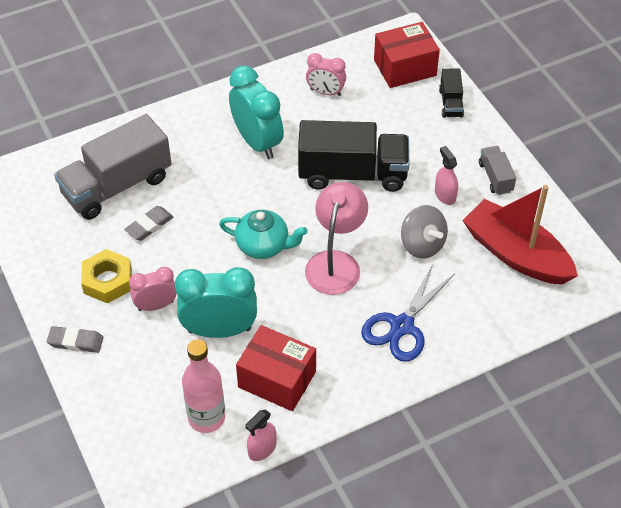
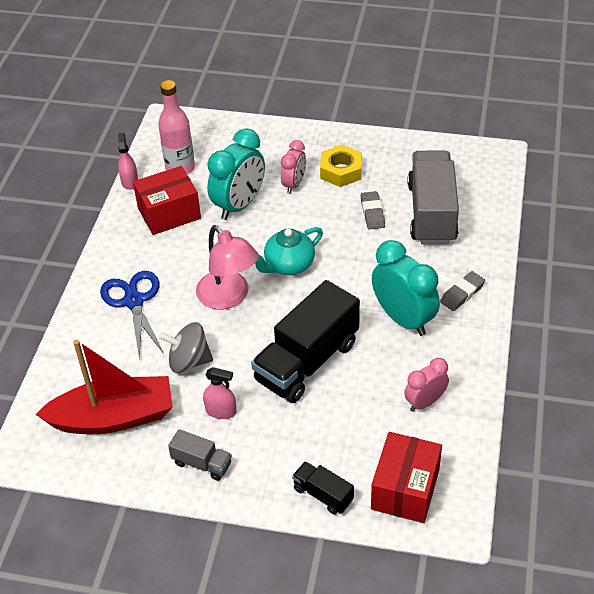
camera: 130 degrees right, 5 degrees down
grey eraser [47,326,104,353] -> grey eraser moved to [440,271,485,311]
turquoise clock [229,66,284,159] -> turquoise clock turned 135 degrees counterclockwise [372,240,440,336]

